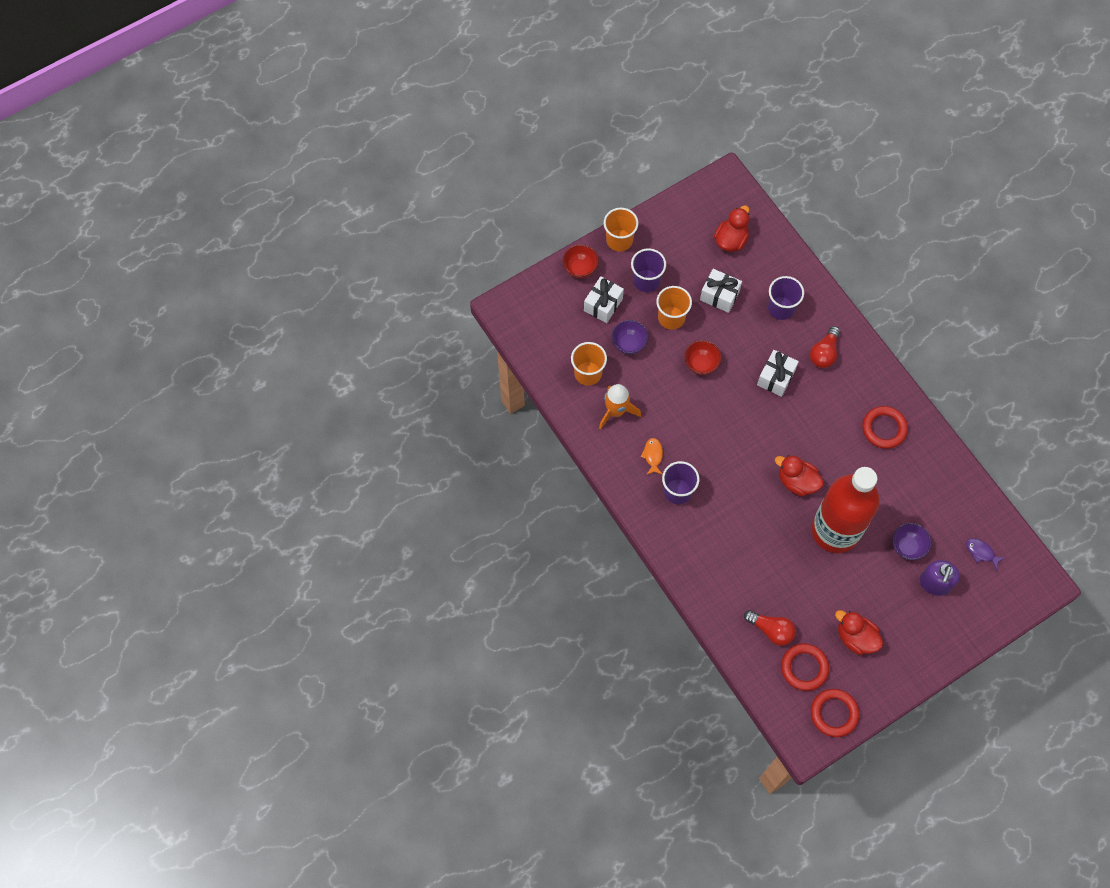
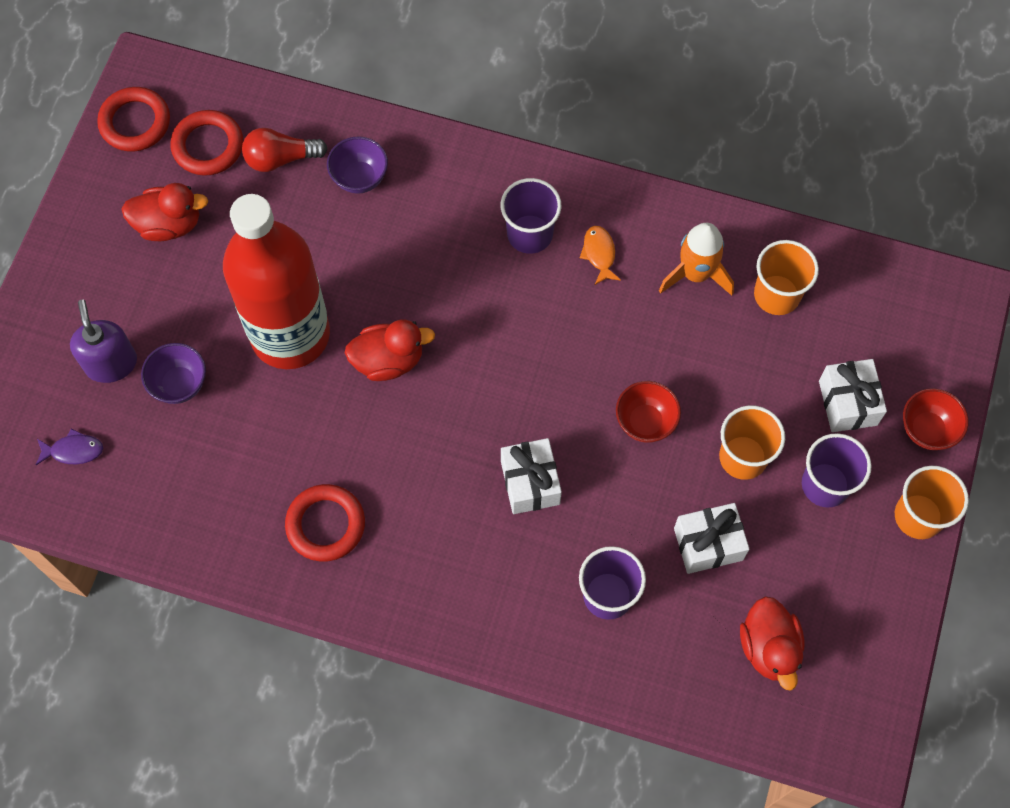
camera: 140 degrees right, 0 degrees up
purple bowl [612,320,648,355] -> purple bowl moved to [327,136,388,194]
orange fish [640,438,663,475] -> orange fish turned 150 degrees counterclockwise [580,226,621,285]
red light bulb [810,326,840,368] -> none

